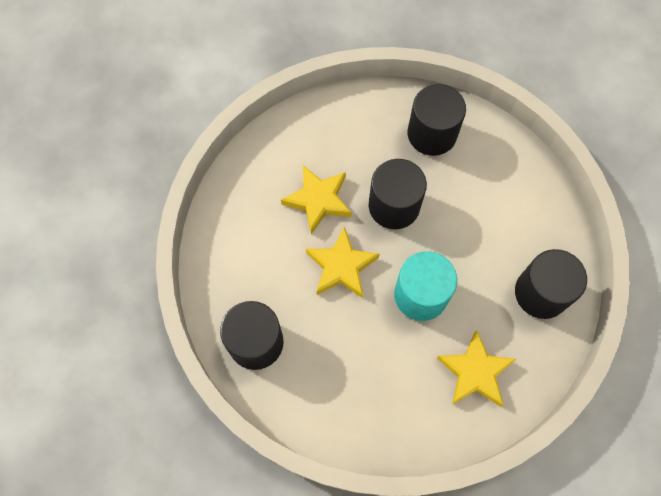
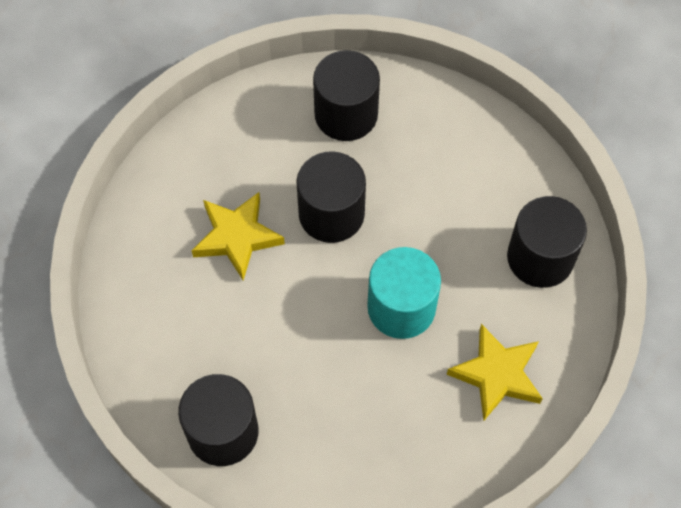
camera: 20 degrees left, 5 degrees down
yellow star [306,226,380,298] -> none

